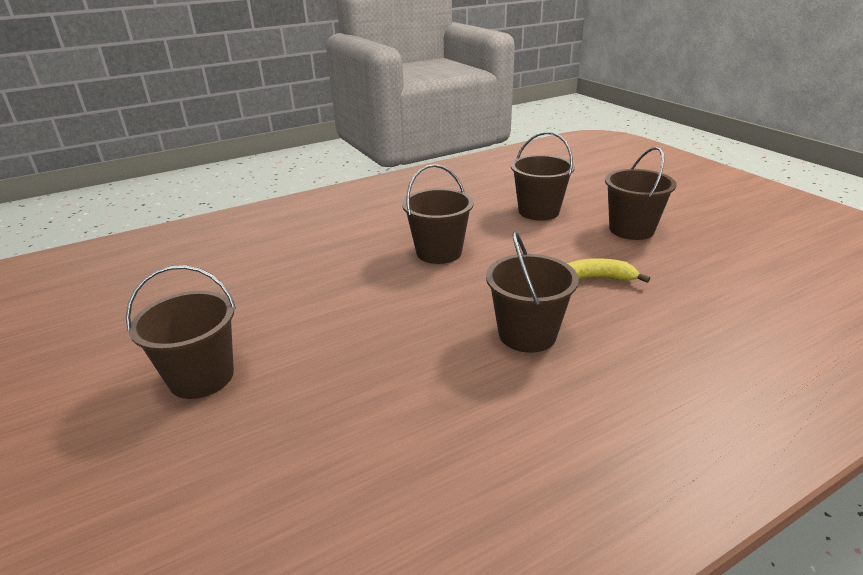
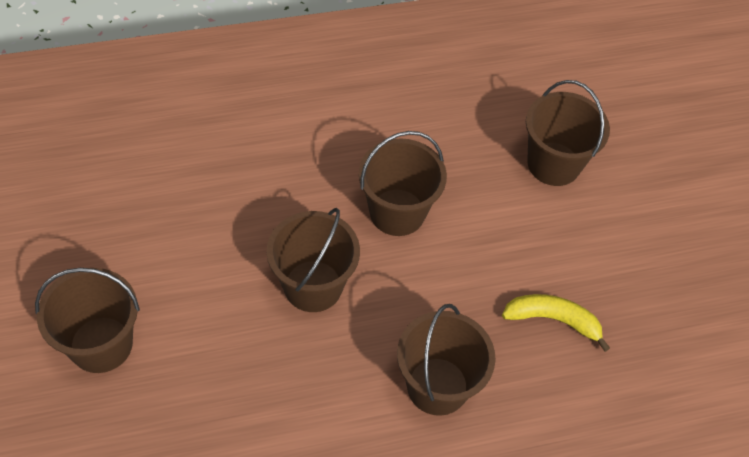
camera: 10 degrees right, 25 degrees up
brown bucket [605,147,677,240] -> brown bucket moved to [267,208,360,312]

